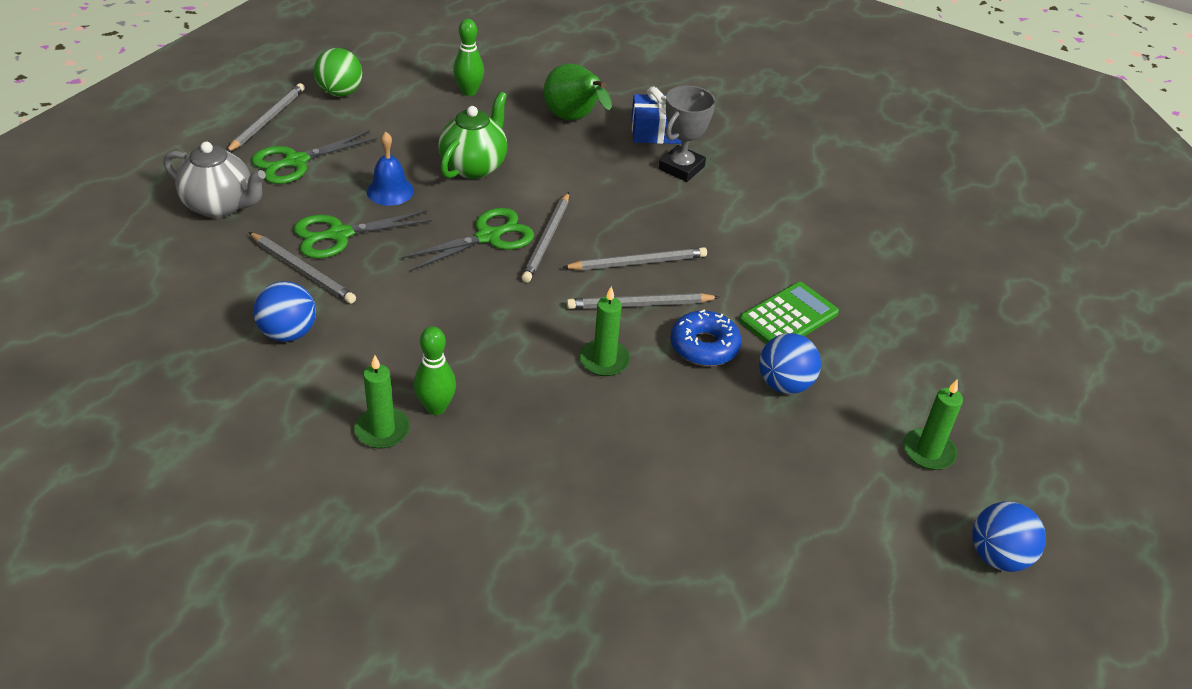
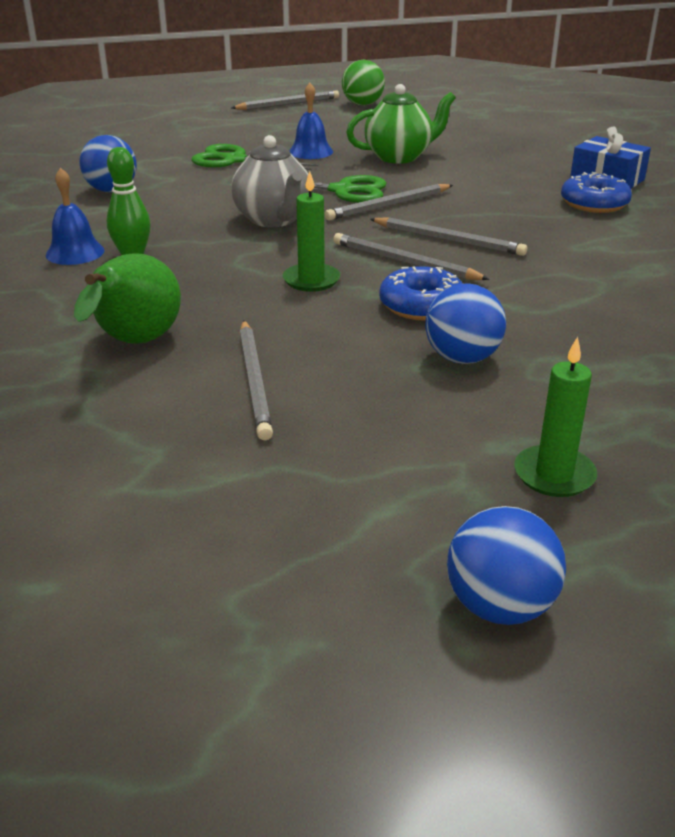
camera: 45 degrees right, 10 degrees down
grey teapot [163,142,266,218] -> grey teapot moved to [231,135,312,227]
grey pencil [249,232,356,304] -> grey pencil moved to [240,320,273,440]
green scissors [252,130,378,184] -> none
green candle [354,355,410,449] -> blue bell [46,167,105,265]
green bowling pin [453,19,484,96] -> none
green pear [543,64,612,121] -> green pear moved to [74,253,181,344]
grey trophy [659,86,716,182] -> blue donut [561,172,632,213]
green calculator [739,282,839,343] -> none

